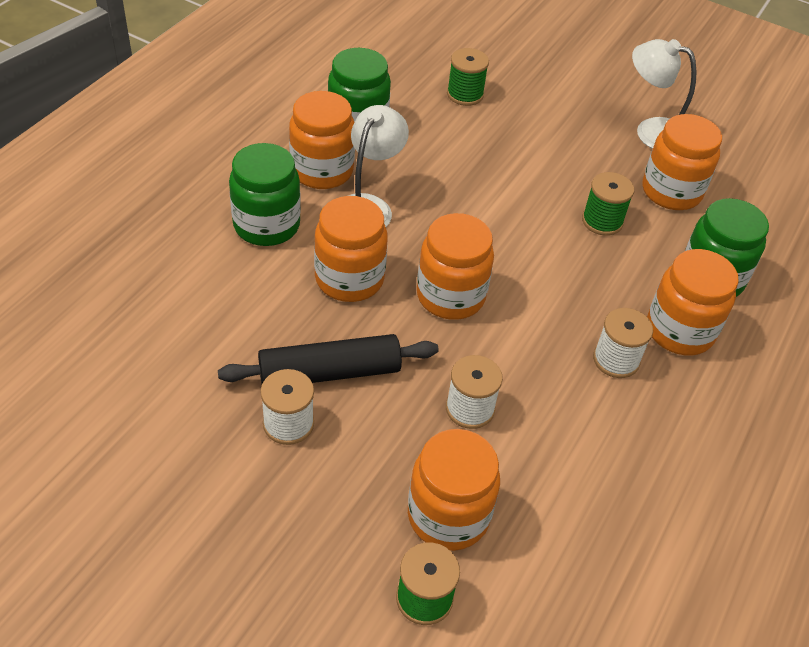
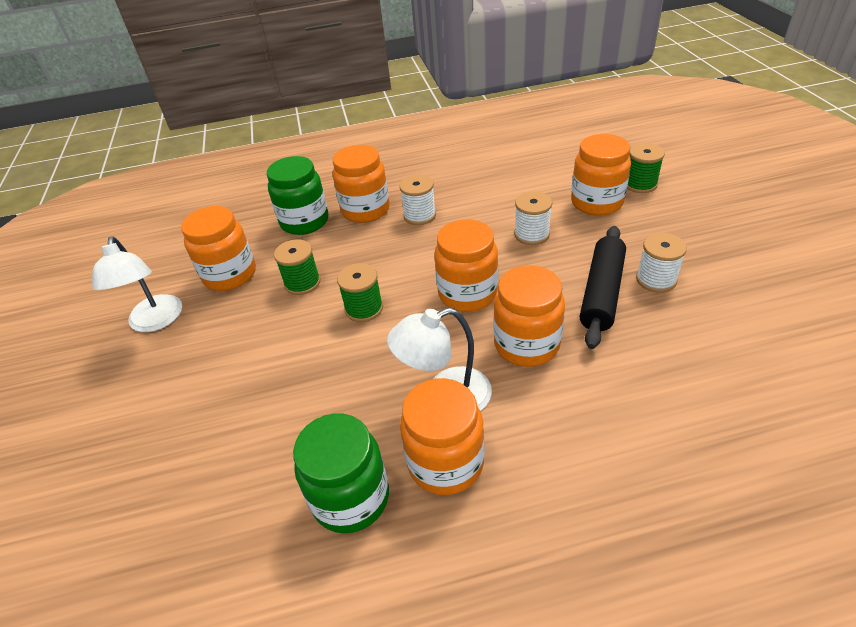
camera: 125 degrees left, 5 degrees down
black rolling pin [218,334,439,384] -> black rolling pin turned 75 degrees clockwise [580,226,626,349]
green jar [229,143,301,246] -> none
green spool [447,48,489,106] -> green spool moved to [337,263,383,322]

